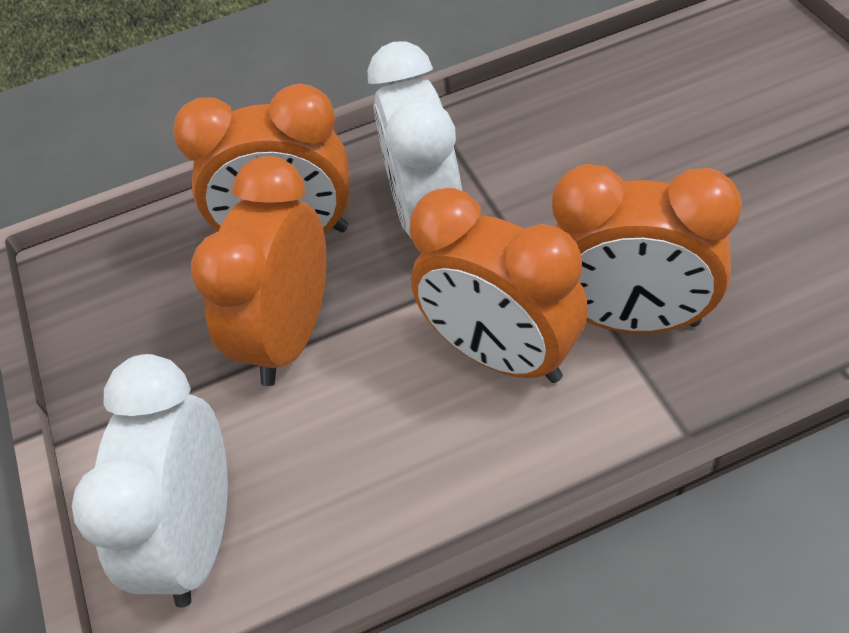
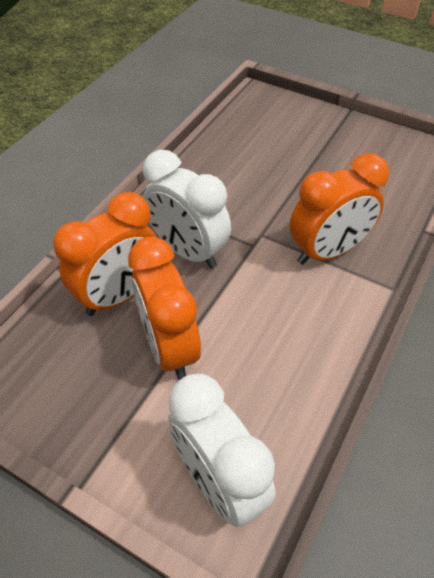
camera: 45 degrees left, 0 degrees up
orange clock [410,188,588,383] -> none

